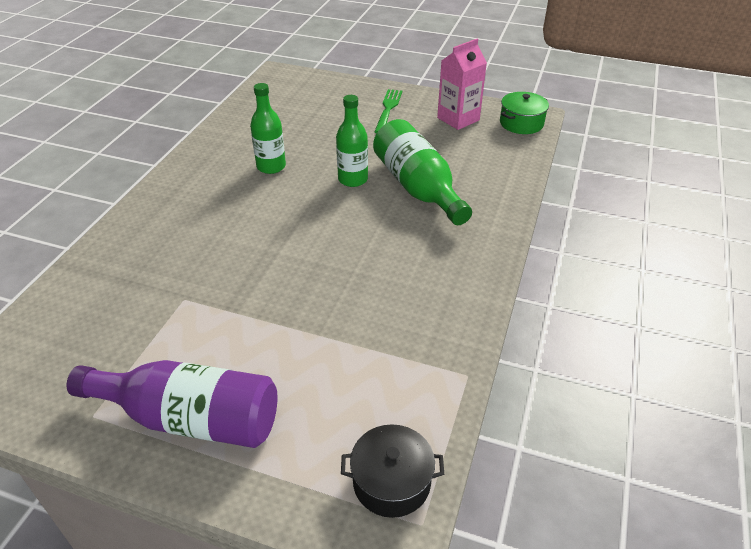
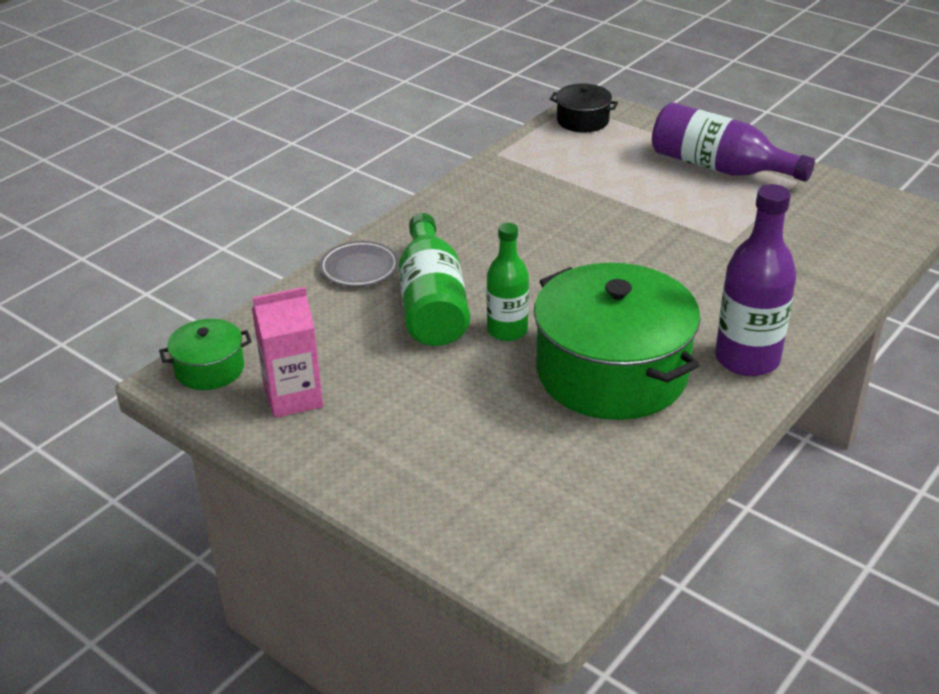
camera: 160 degrees left, 5 degrees down
green bottle [250,83,286,174] -> green pot [534,263,700,420]
green fork [375,89,402,133] -> none
none -> grey plate [320,241,399,287]
none -> purple bottle [715,184,796,376]

